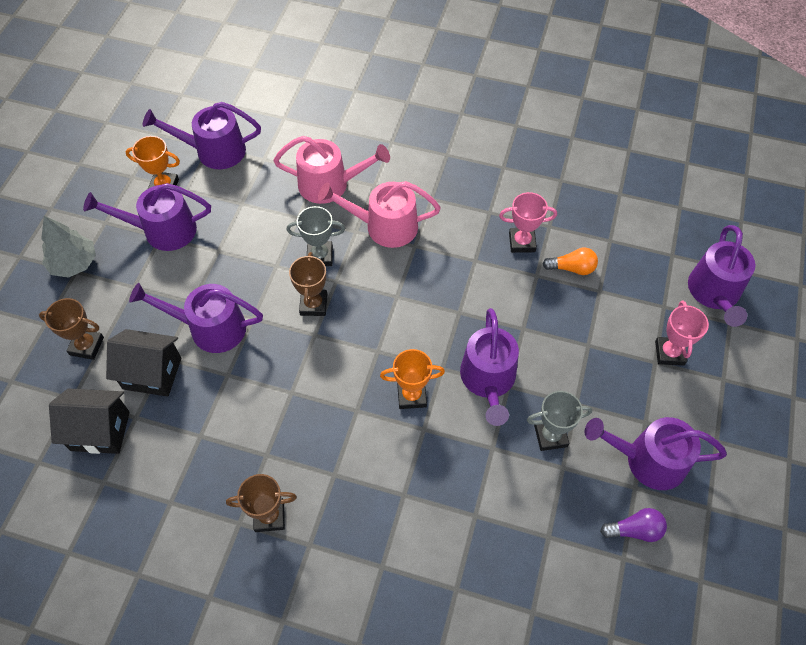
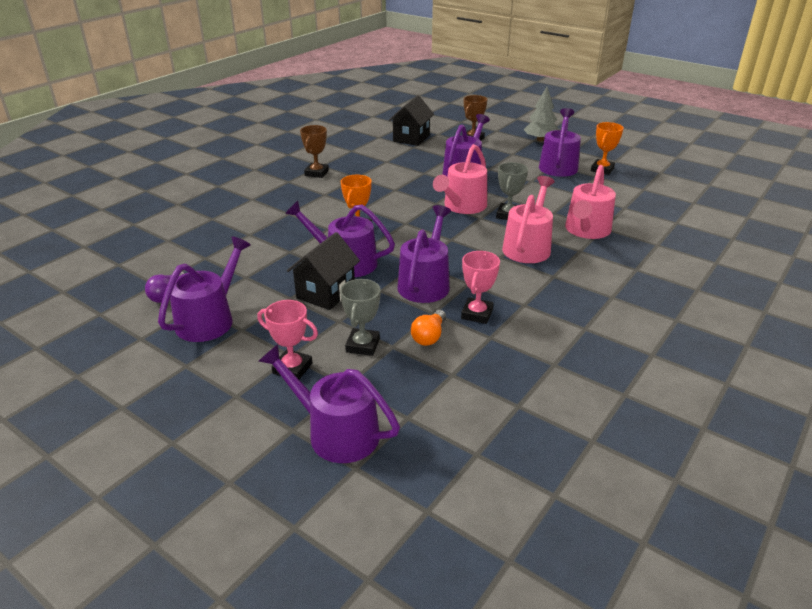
camera: 110 degrees right, 25 degrees down
black house [106,329,181,397] -> black house moved to [287,232,360,310]
purple watering can [143,102,261,169] -> purple watering can moved to [398,205,451,303]
brown trophy [289,252,327,316] -> pink watering can [433,144,487,214]
grey trophy [527,391,592,451] -> grey trophy moved to [340,279,380,356]

